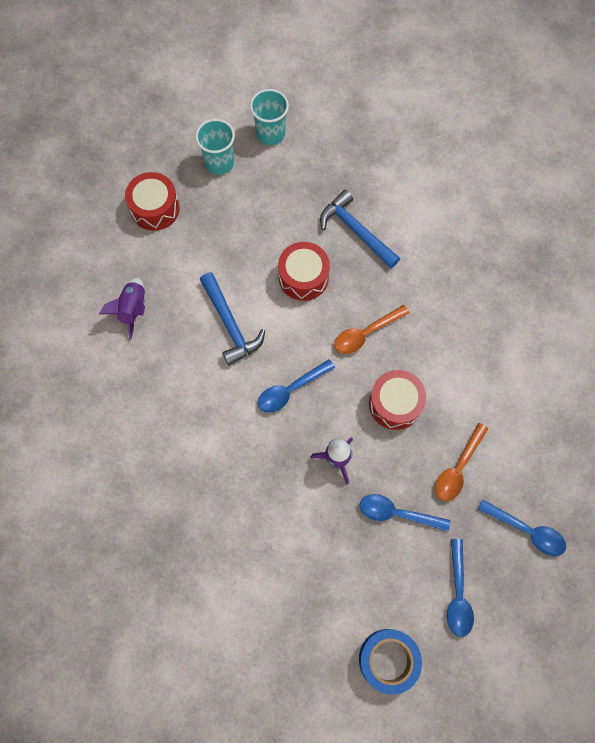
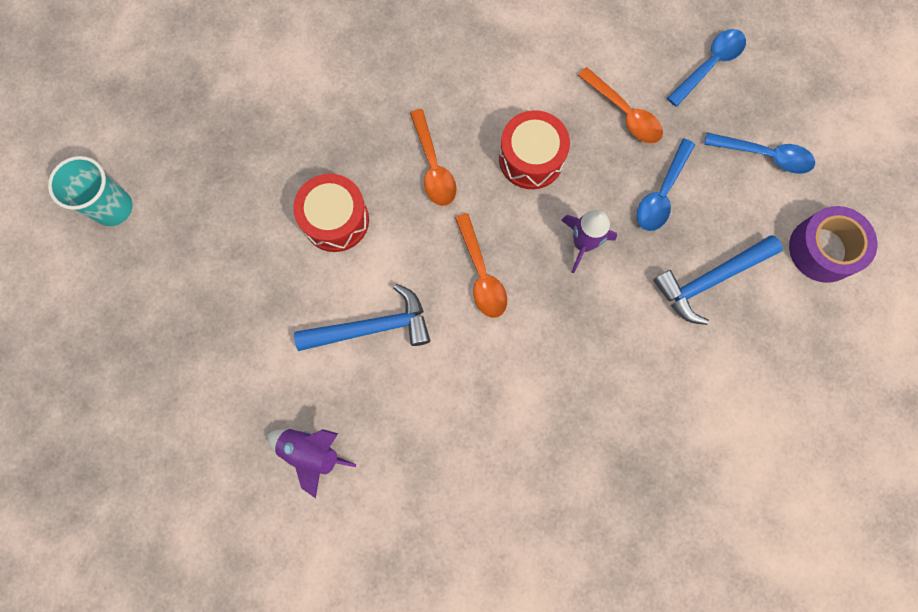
camera: 75 degrees left, 5 degrees up
red drum [125,172,180,231] -> none
turquoise cup [195,119,235,175] -> none
blue spoon [258,359,335,413] -> orange spoon [455,213,507,318]
blue hammer [320,190,400,269] -> blue hammer moved to [654,235,783,325]
blue tape [359,629,422,695] -> purple tape [789,206,877,283]

